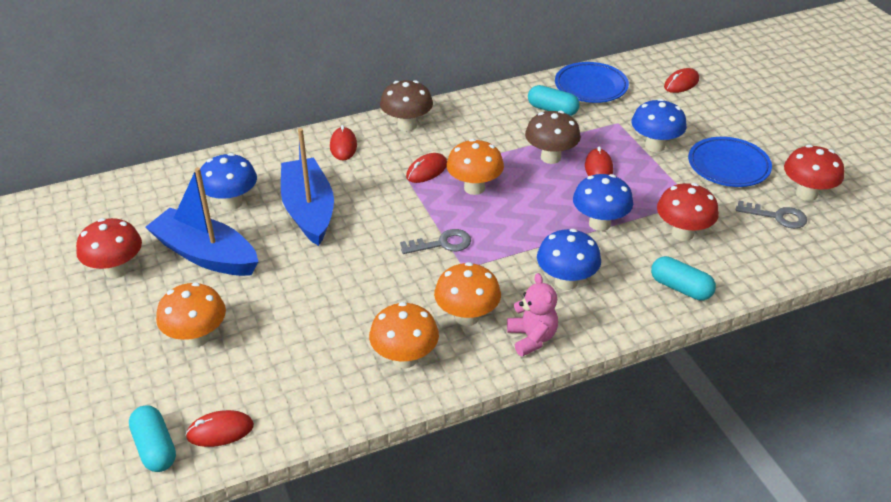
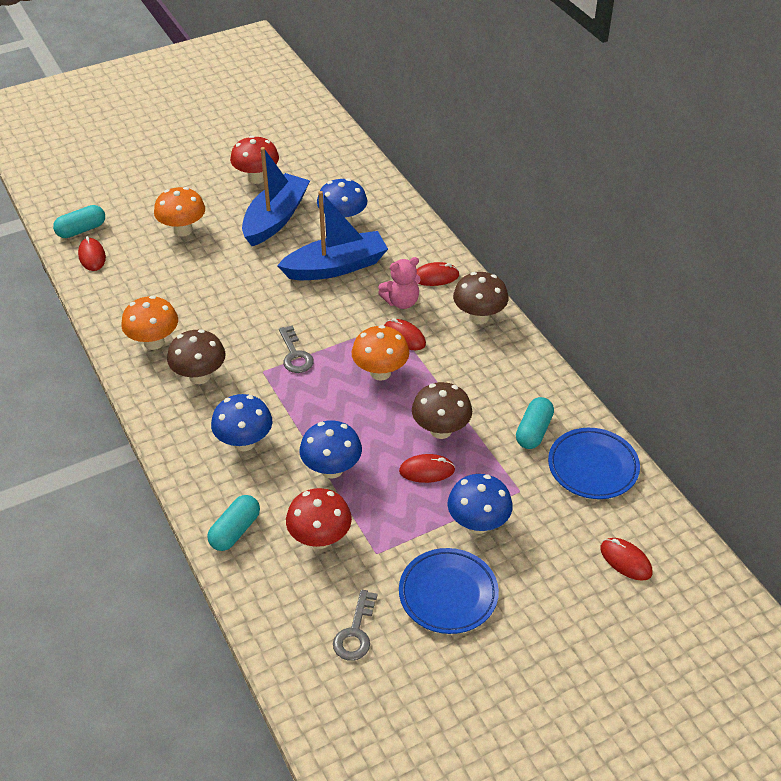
camera: 85 degrees right, 5 degrees up
orange mushroom [434,262,501,326] -> brown mushroom [167,329,226,384]
pink teddy bear [507,273,558,356] -> pink teddy bear moved to [378,257,421,309]
red mushroom [784,145,844,201] -> none

